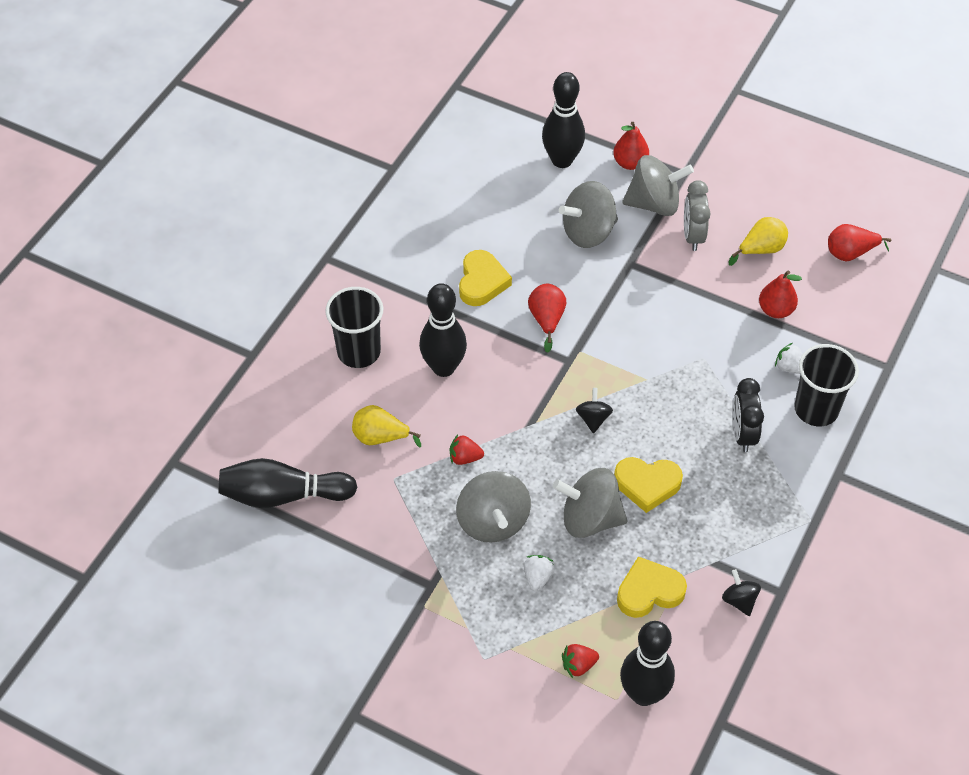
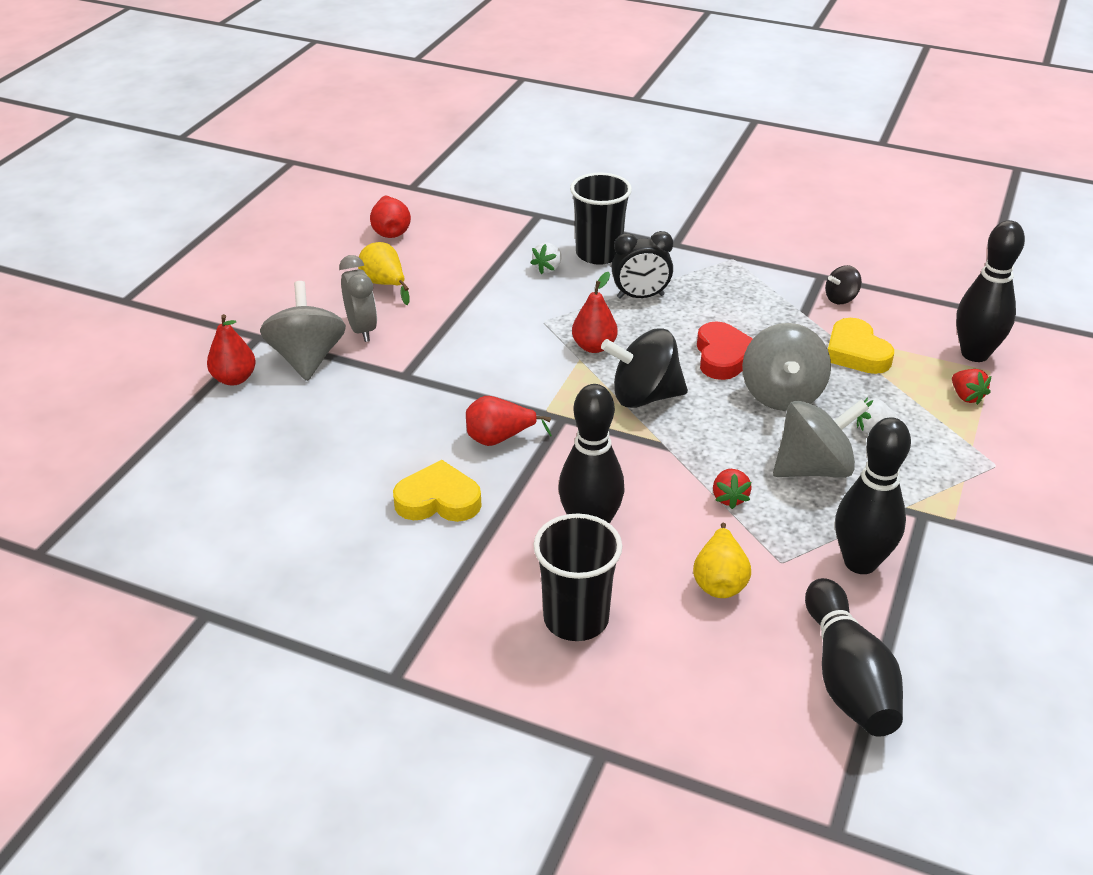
camera: 95 degrees left, 15 degrees down
black bowling pin [542,72,585,168] -> black bowling pin moved to [835,417,911,574]
grey spinning top [559,181,618,248] -> none
black spinning top [576,388,613,434] -> black spinning top [601,328,688,408], size x1.94
yellow heart [614,457,683,513] -> red heart [697,321,753,380]
grey clock [684,180,711,251] -> grey clock turned 105 degrees counterclockwise [339,255,377,342]
red pear [759,271,802,318] -> red pear moved to [572,272,618,353]

